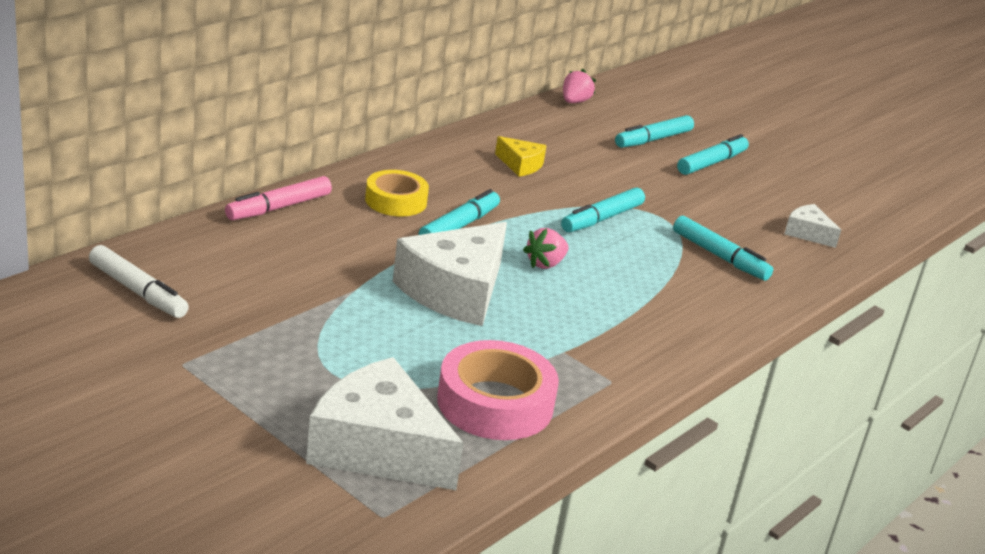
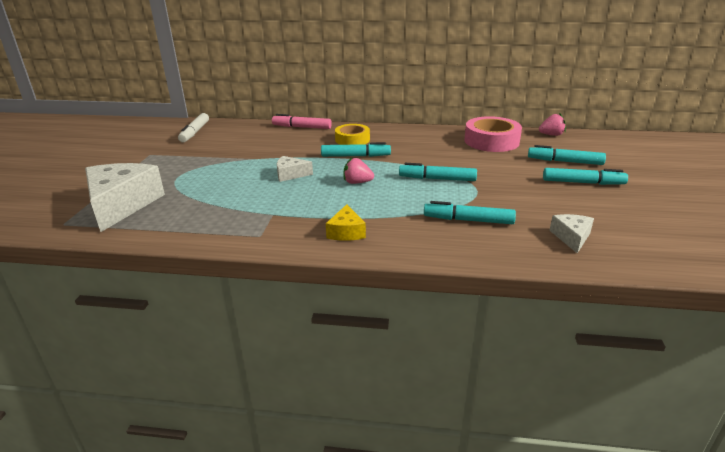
camera: 60 degrees right, 0 degrees up
white cheese [393,222,507,326] -> white cheese [277,156,313,182], size x0.48
pink tape [437,340,559,440] -> pink tape moved to [464,116,522,152]
yellow cheese [495,136,547,177] -> yellow cheese moved to [326,204,366,241]
turquoise marker [673,216,773,281] -> turquoise marker turned 90 degrees clockwise [424,201,516,224]

